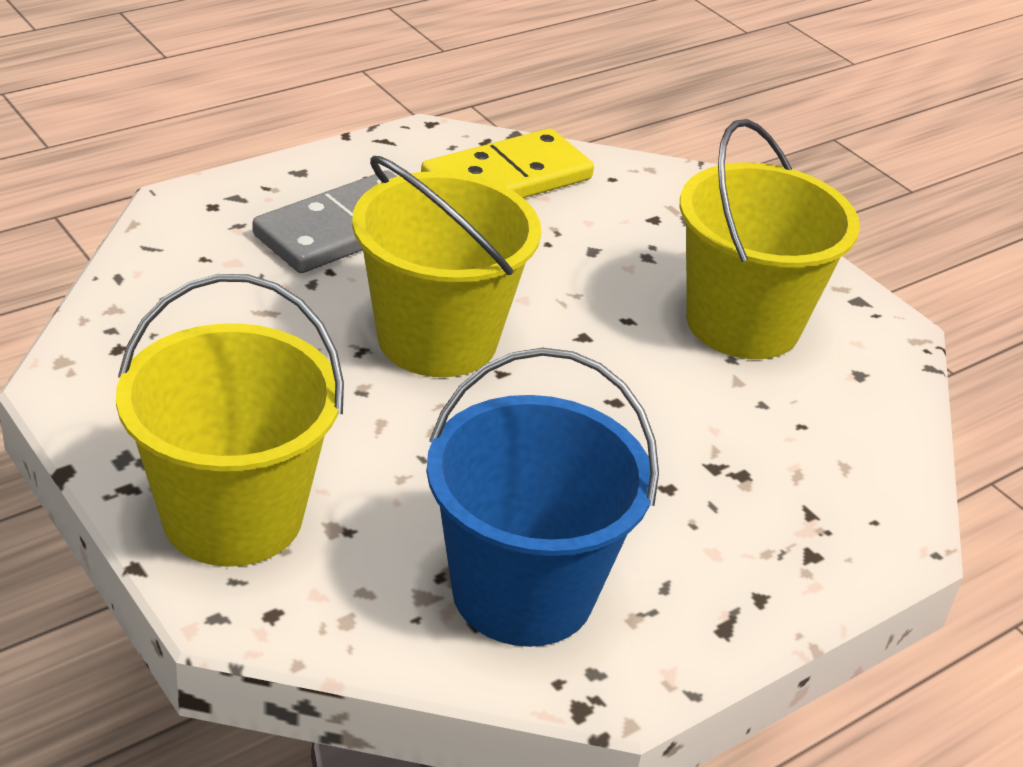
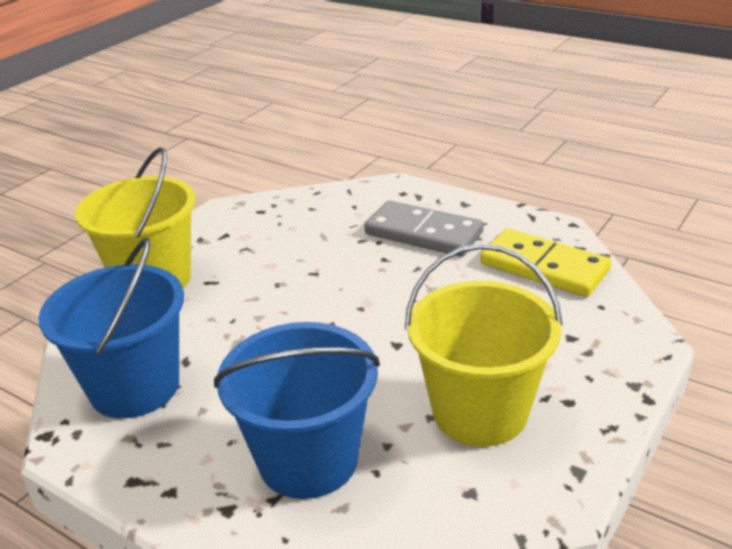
camera: 75 degrees right, 5 degrees down
yellow bucket [352,156,541,377] -> none
none -> blue bucket [214,322,380,499]

